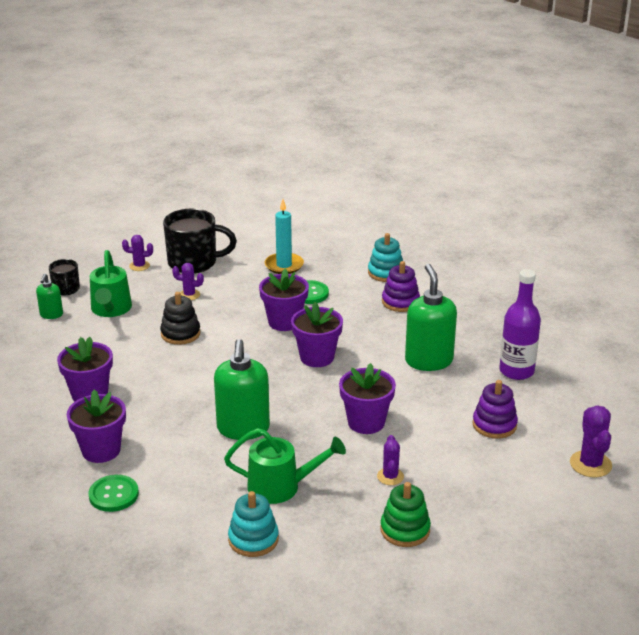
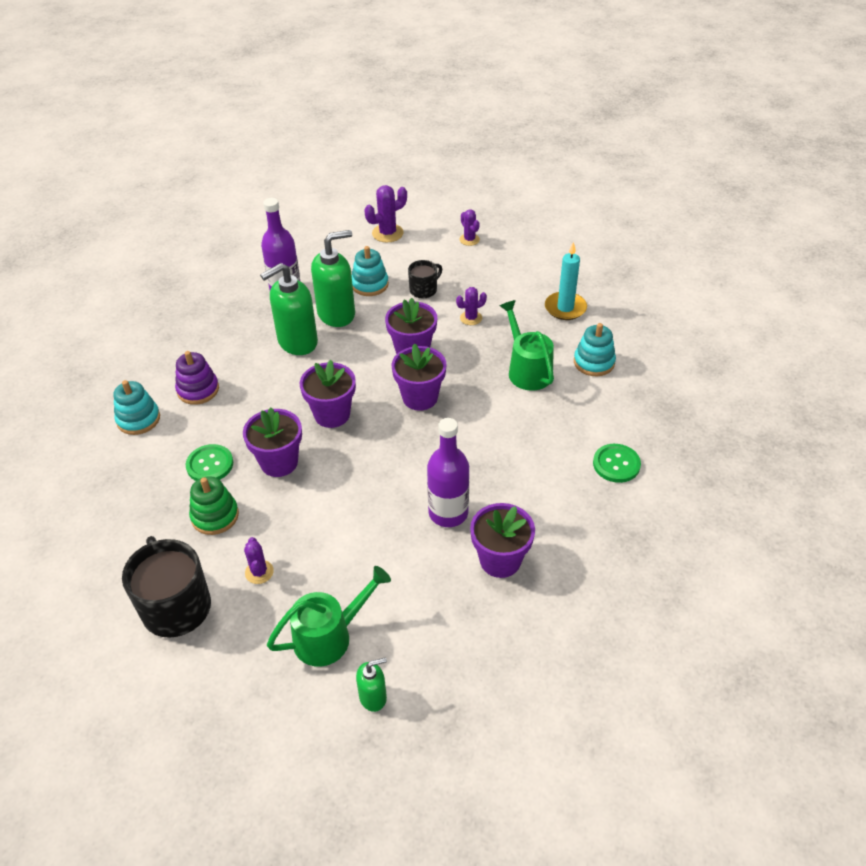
camera: 115 degrees left, 15 degrees up
black mug [49,259,80,296] -> black mug moved to [408,260,442,298]
purple flower pot [67,390,126,463] -> purple flower pot moved to [392,343,447,411]
purple cactus [122,235,153,271] -> purple cactus moved to [459,209,480,246]
black stacking toy [160,292,201,345] -> none
green soap dispenser [214,339,270,440] -> green soap dispenser moved to [311,230,355,327]
turquoise candle [264,199,304,274] -> turquoise candle moved to [545,242,587,320]
green stacking toy [380,482,431,547] -> green stacking toy moved to [189,476,239,535]
purple stacking toy [472,380,518,439] -> turquoise stacking toy [352,246,389,296]
none -> purple bottle [427,418,469,527]

